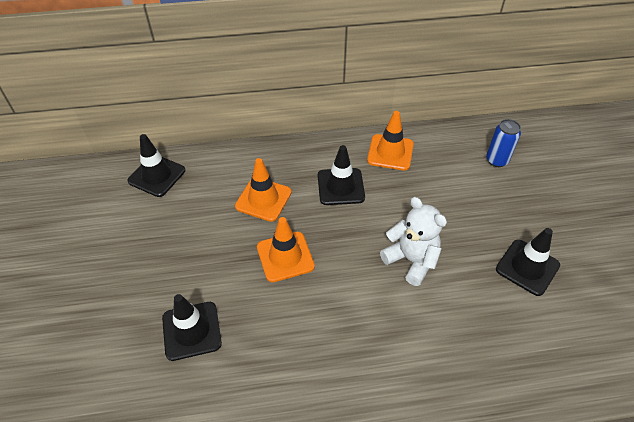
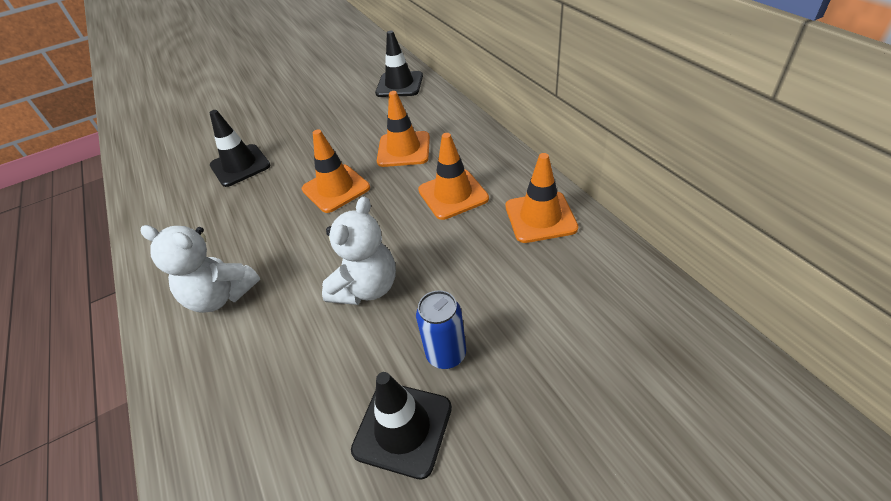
camera: 75 degrees right, 5 degrees down
black traffic cone [318,145,365,205] -> orange traffic cone [418,133,489,220]
blue can [486,119,521,167] -> blue can moved to [416,290,466,369]
none -> white teddy bear [141,225,260,313]

